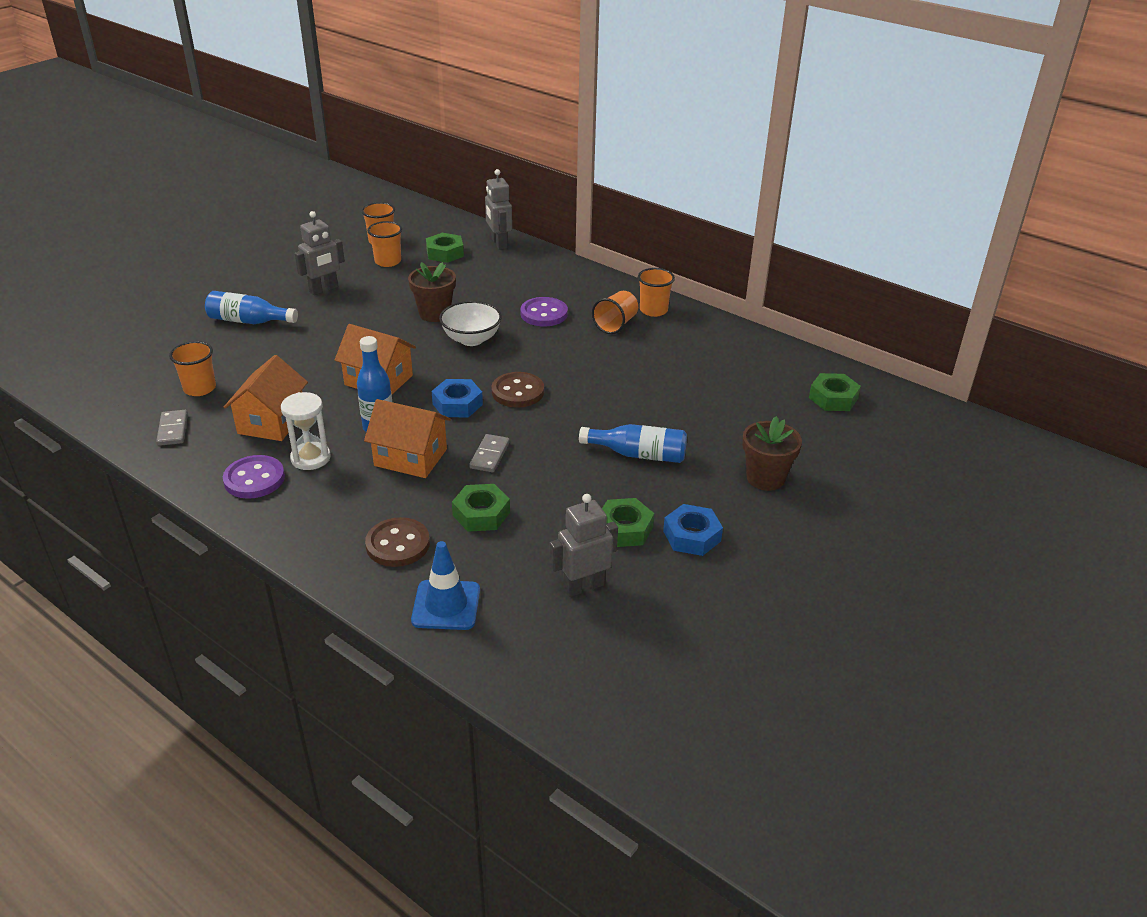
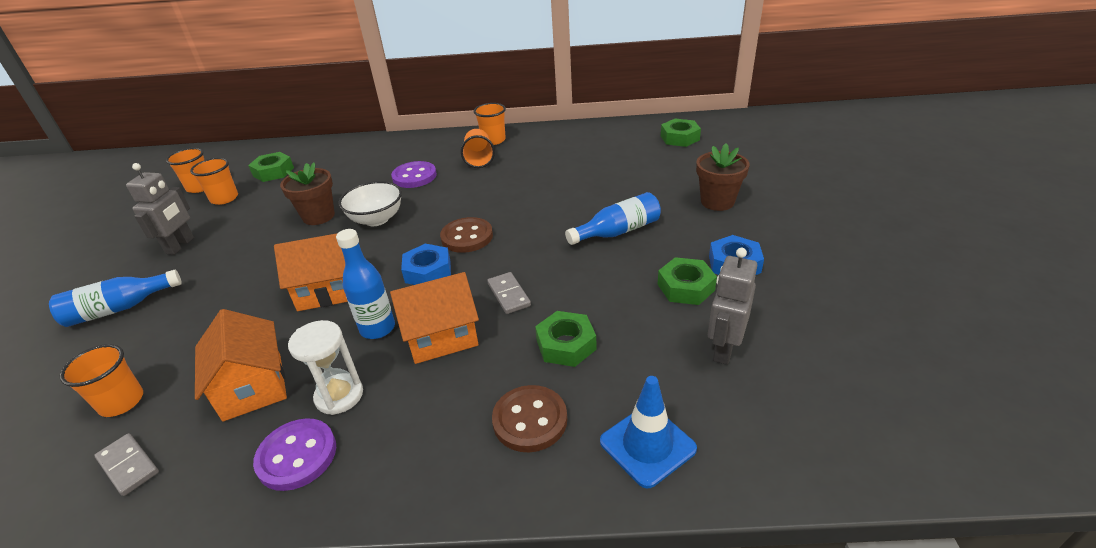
camera: 35 degrees left, 0 degrees up
grey robot [485,169,512,250] -> none

